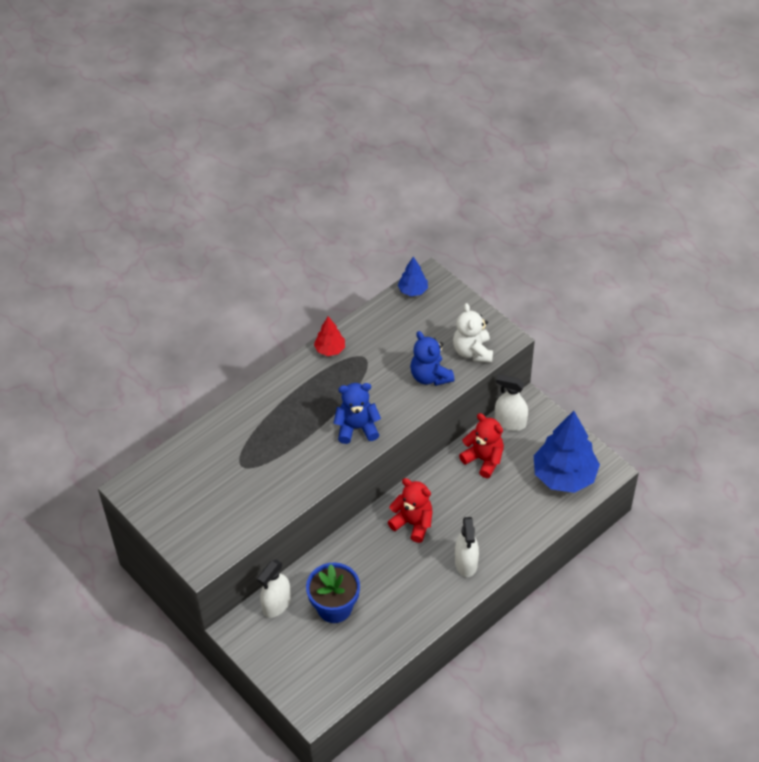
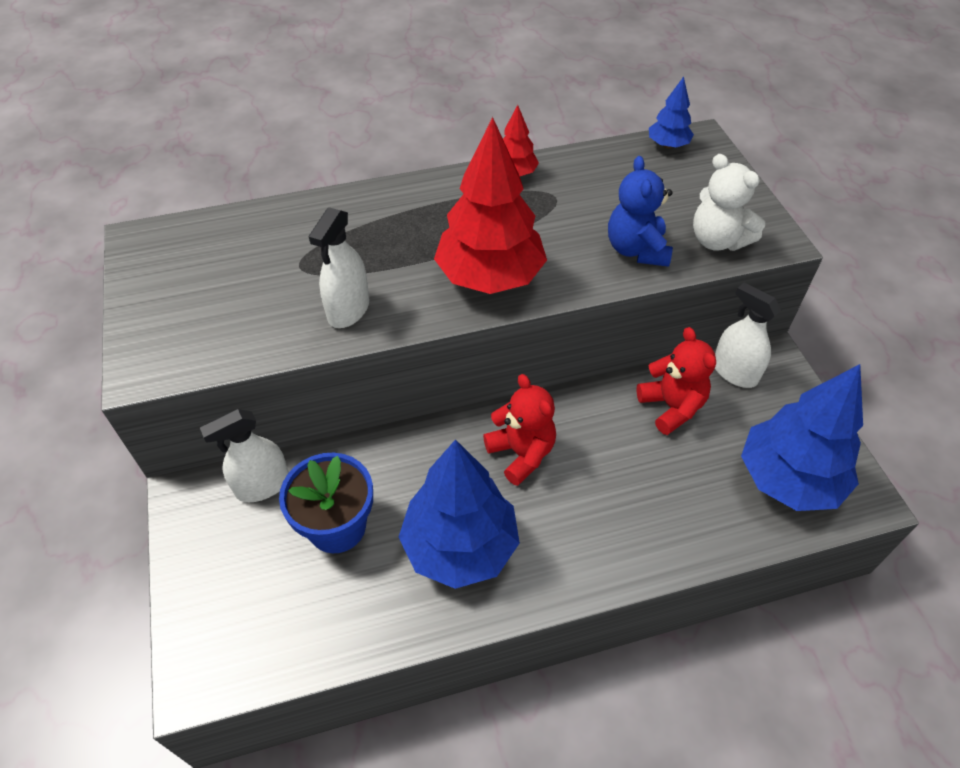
camera: 25 degrees right, 0 degrees up
blue teddy bear [334,383,381,444] -> red tree [434,117,547,294]
white teddy bear [453,303,493,363] -> white teddy bear turned 60 degrees counterclockwise [693,154,765,251]
white spray bottle [455,517,479,577] -> white spray bottle moved to [309,207,369,328]
none -> blue tree [399,439,520,589]

